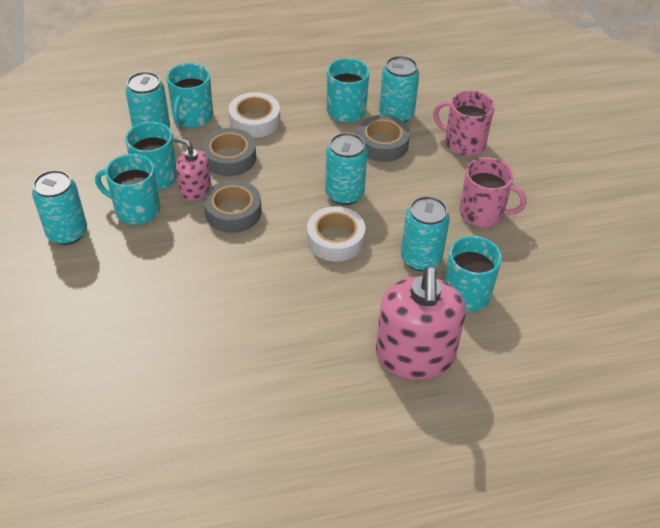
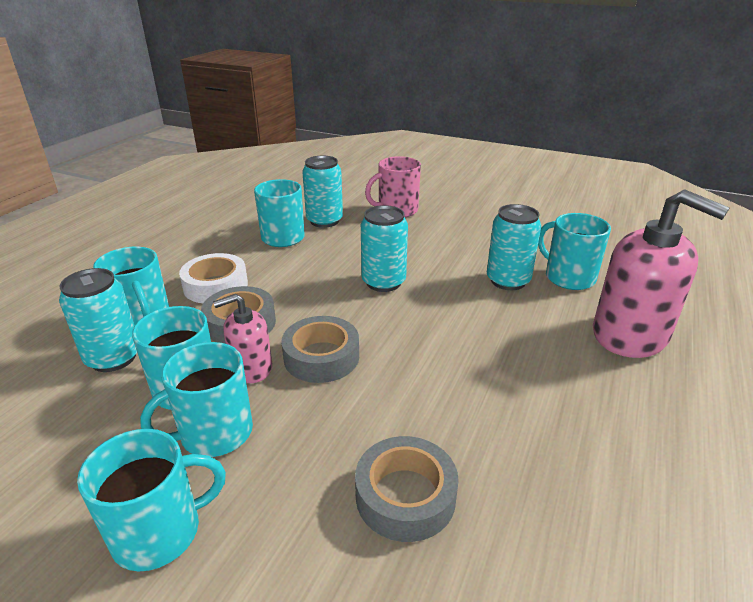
camera: 50 degrees left, 15 degrees down
turquoise can [32,170,87,245] -> turquoise mug [77,429,226,571]
white tape [307,206,365,261] -> none
grey tape [357,115,410,162] -> grey tape moved to [355,436,459,542]
pink mug [459,157,526,227] -> none

